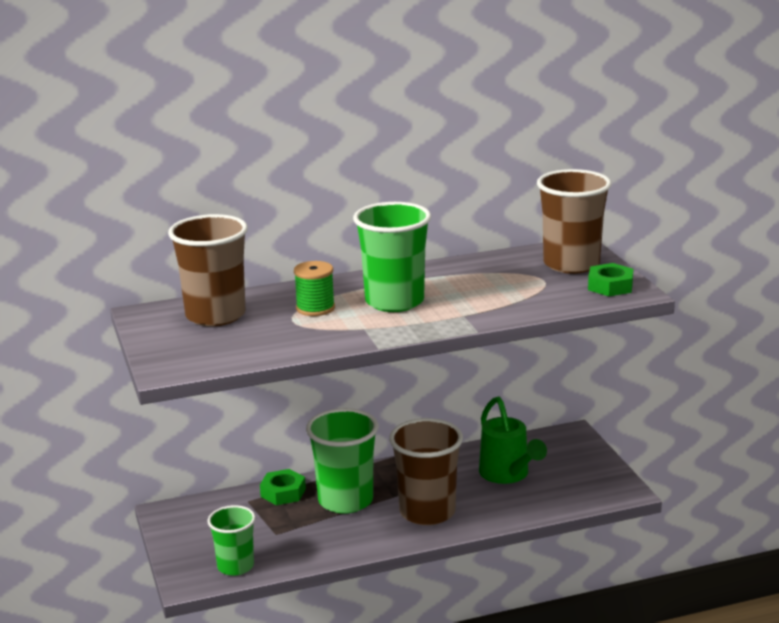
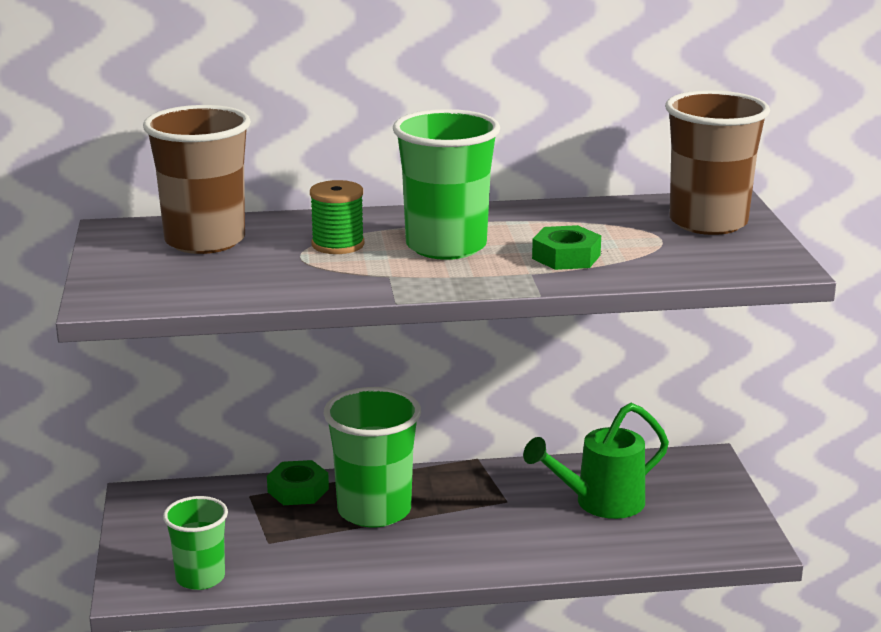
camera: 10 degrees right, 0 degrees up
brown cup [389,418,463,525] -> none
green watering can [479,397,547,484] -> green watering can turned 75 degrees clockwise [523,403,669,519]
green nut [588,263,633,296] -> green nut moved to [532,225,601,270]

